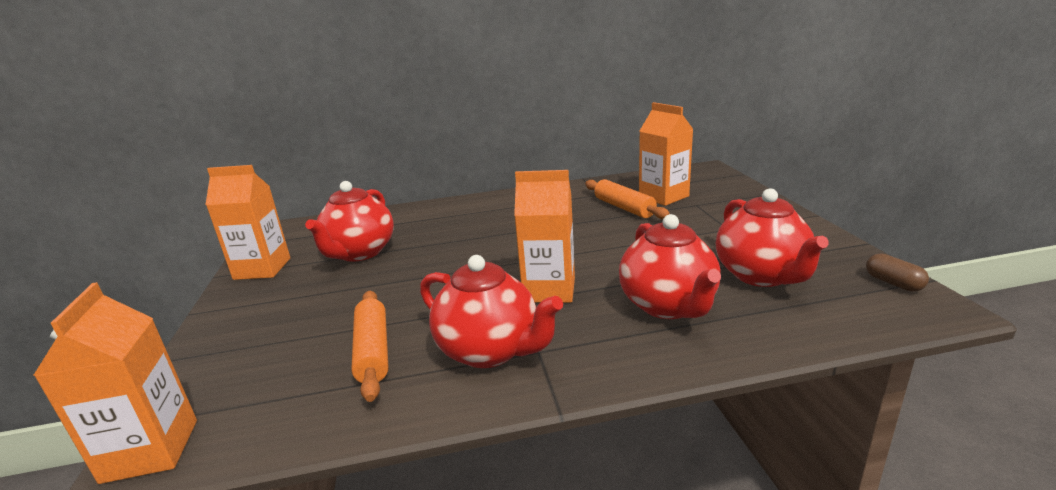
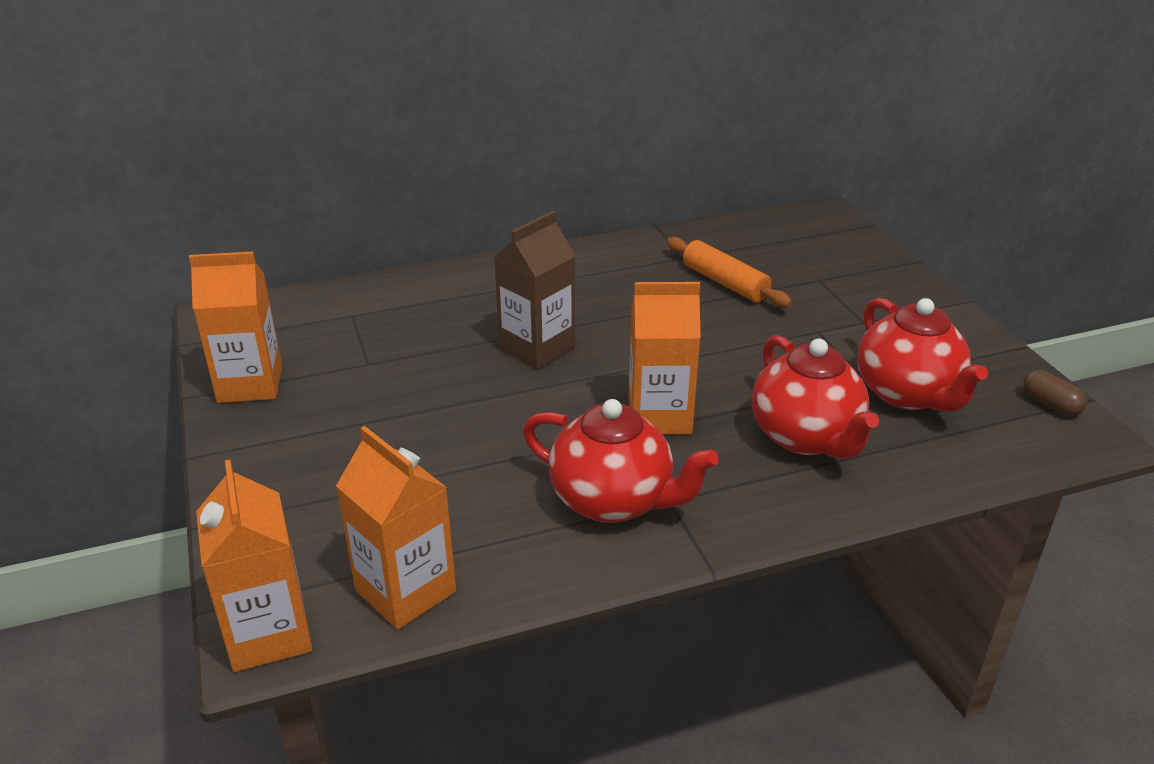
camera: 10 degrees left, 10 degrees up
red teapot [305,181,394,262] -> none
orange rolling pin [351,291,389,402] -> none
orange carton [639,102,693,206] -> orange carton moved to [336,426,456,630]
none -> brown carton [494,211,576,369]

